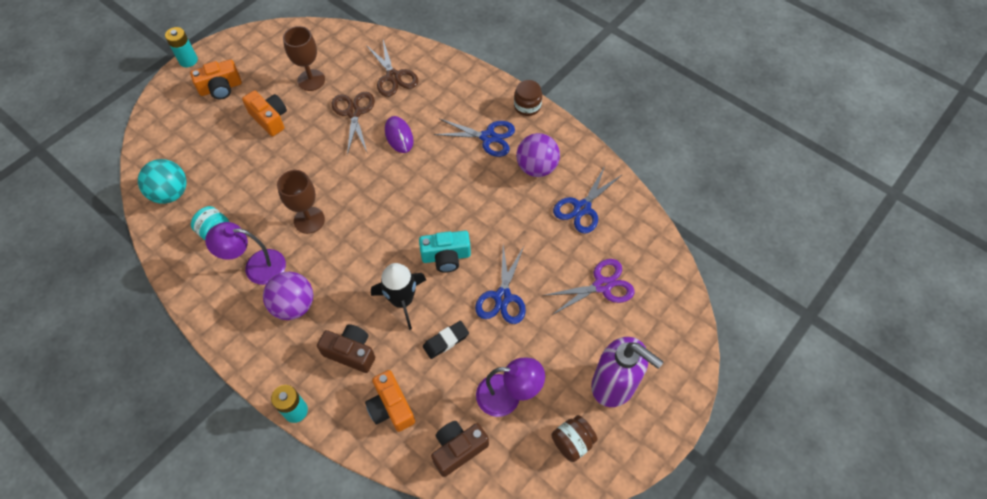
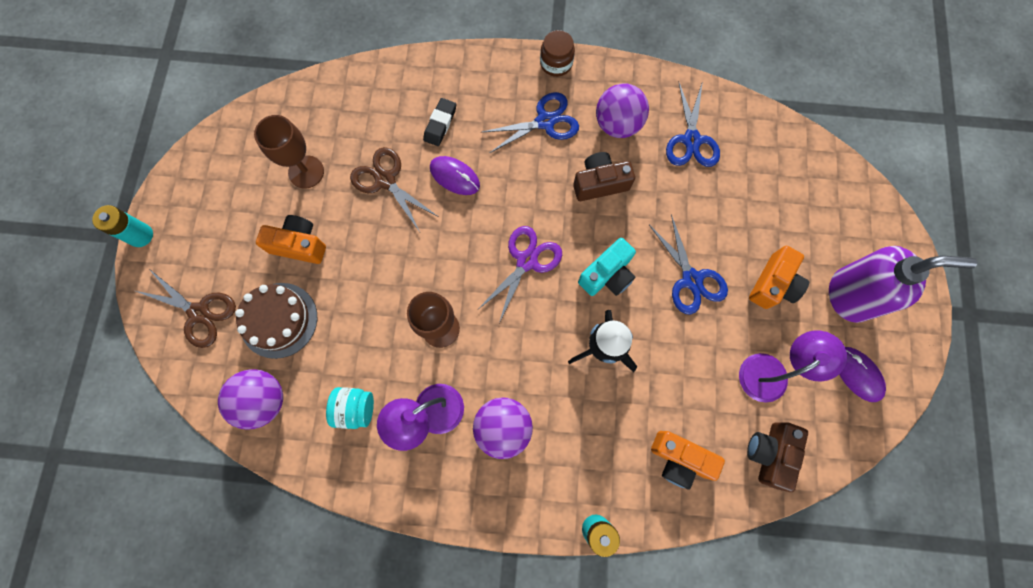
camera: 35 degrees left, 15 degrees up
turquoise ball [138,159,187,204] -> purple ball [218,369,283,430]
orange camera [190,59,242,99] -> orange camera moved to [749,246,809,309]
brown camera [317,324,375,373] -> brown camera moved to [573,152,635,201]
brown scissors [366,40,419,97] -> brown scissors moved to [136,269,236,348]
black eraser [423,321,469,359] -> black eraser moved to [423,98,456,146]
purple scissors [543,259,635,315] -> purple scissors moved to [478,226,562,323]
brown jar [552,415,598,462] -> purple mouse [839,347,886,402]
none -> brown cake [235,283,317,359]

